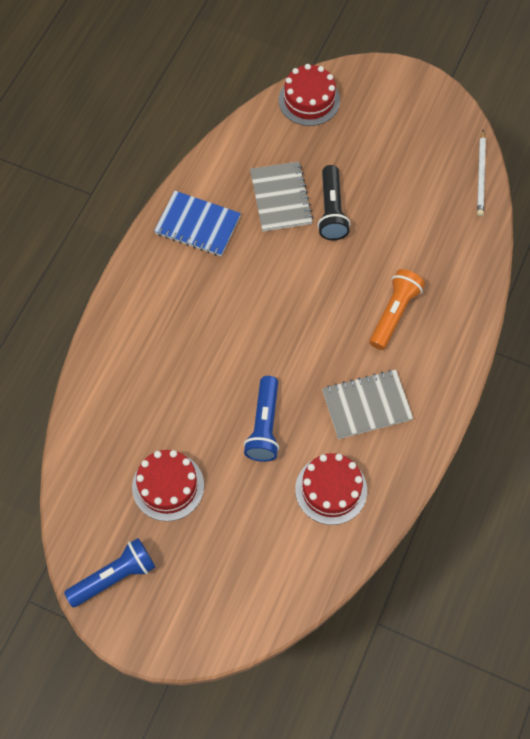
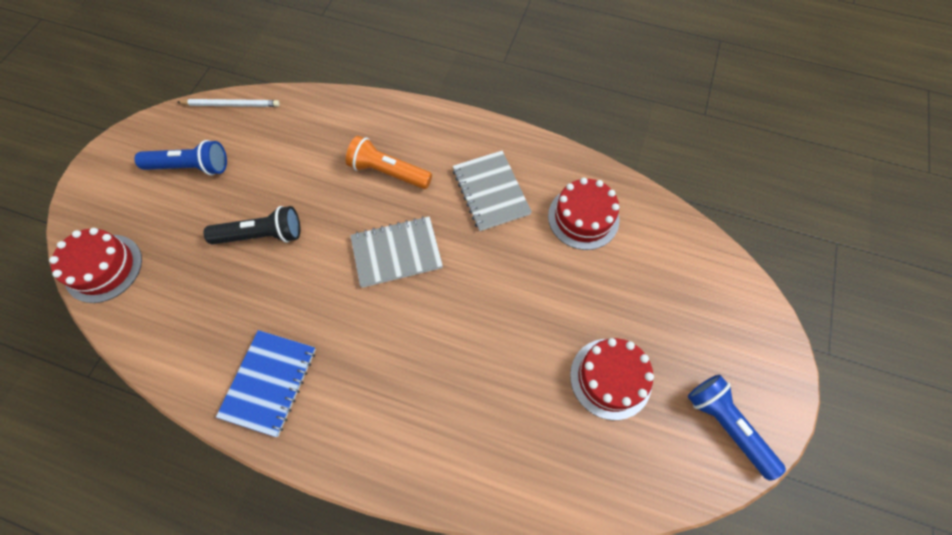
camera: 95 degrees left, 0 degrees up
blue flashlight [244,376,279,462] -> blue flashlight moved to [134,140,227,175]
grey notebook [250,161,313,231] -> grey notebook moved to [350,216,443,288]

